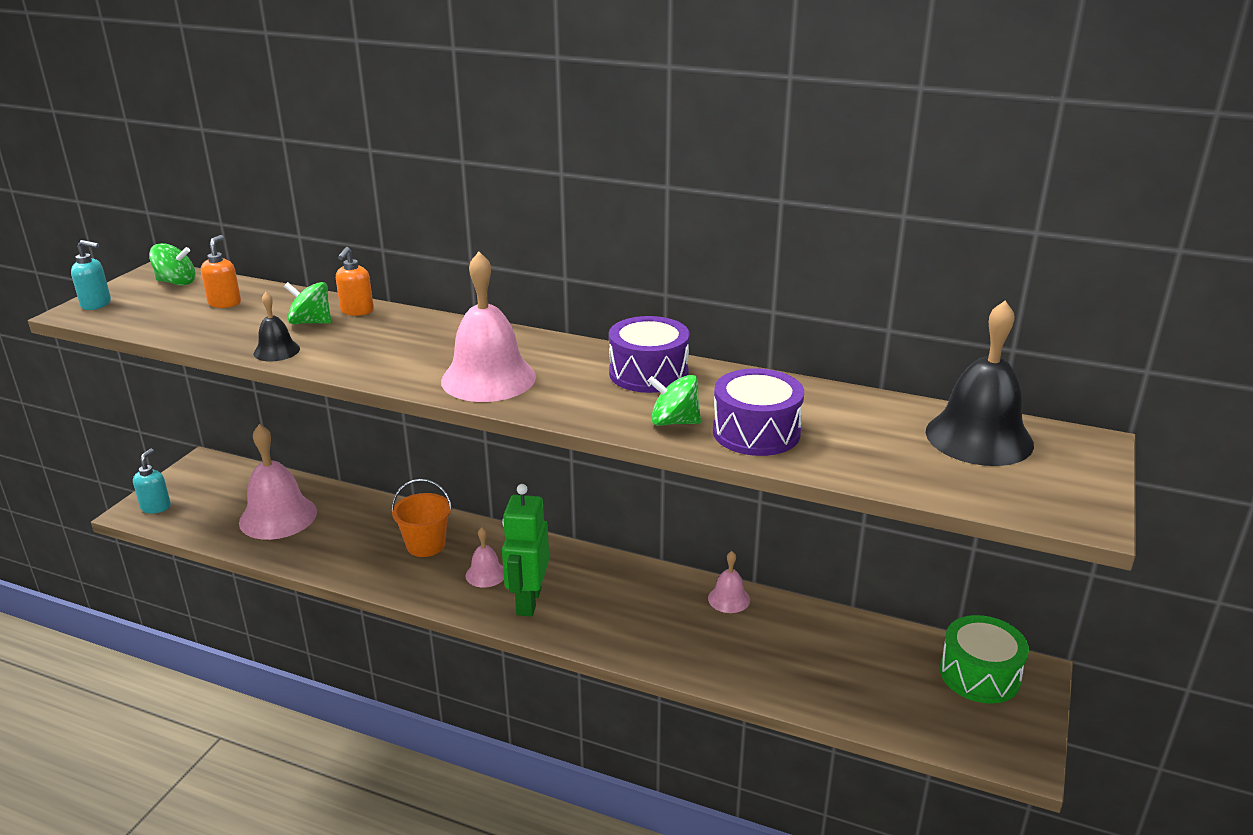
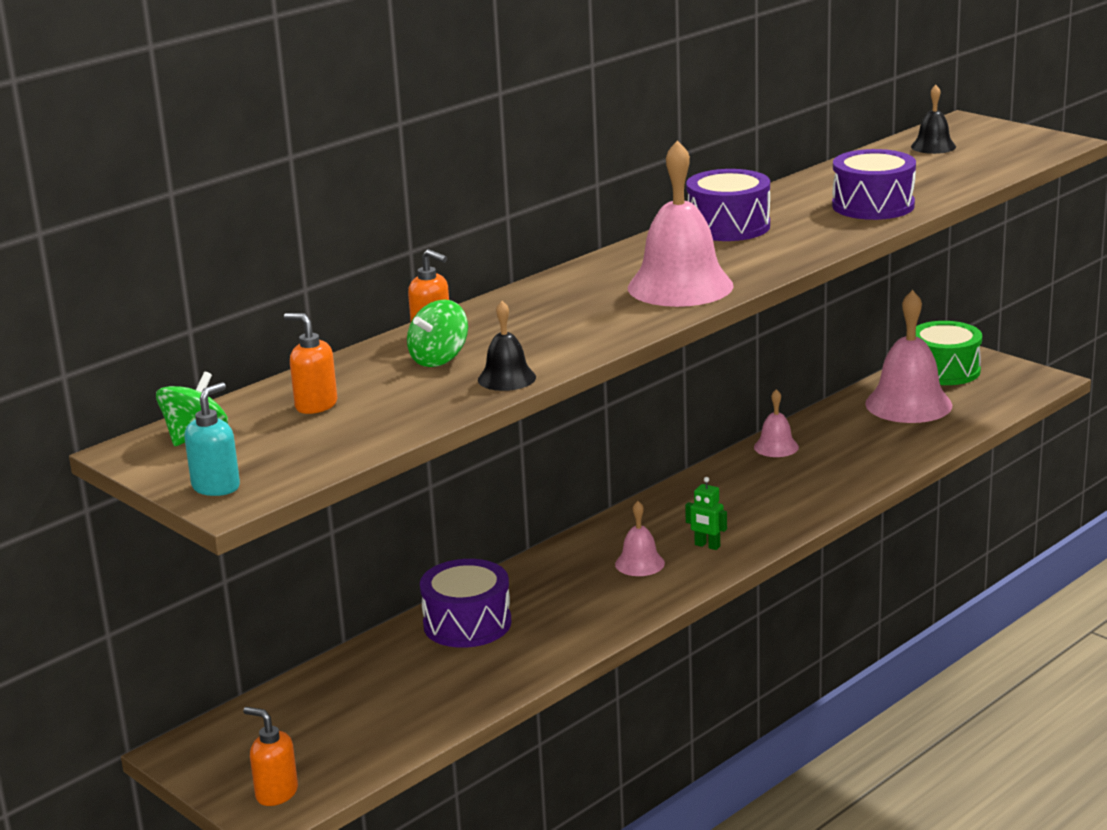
camera: 65 degrees left, 5 degrees down
turquoise soap dispenser [133,448,171,513] -> orange soap dispenser [243,707,298,806]
pink bell [239,424,317,540] -> pink bell moved to [865,290,952,423]
orange bucket [391,479,452,557] -> none
green robot [502,484,549,617] -> green robot [685,477,727,550], size x0.47
green spinning top [648,375,701,426] -> none
black bell [926,301,1034,466] -> black bell [911,85,956,154], size x0.50
none -> purple drum [420,559,512,648]

